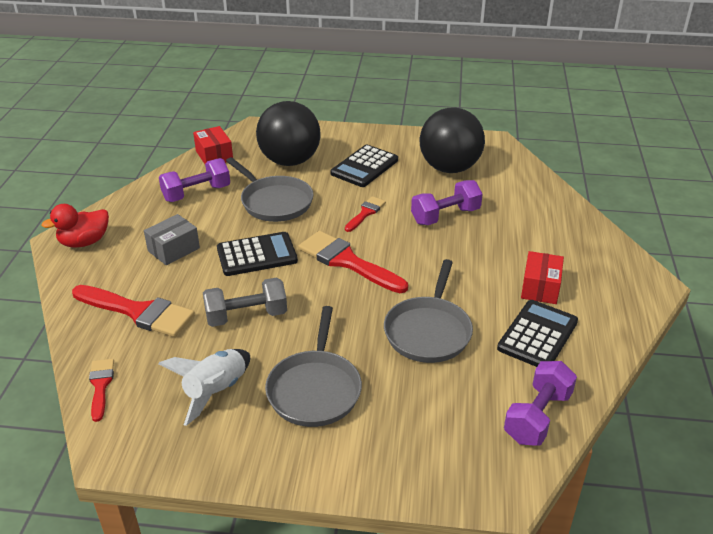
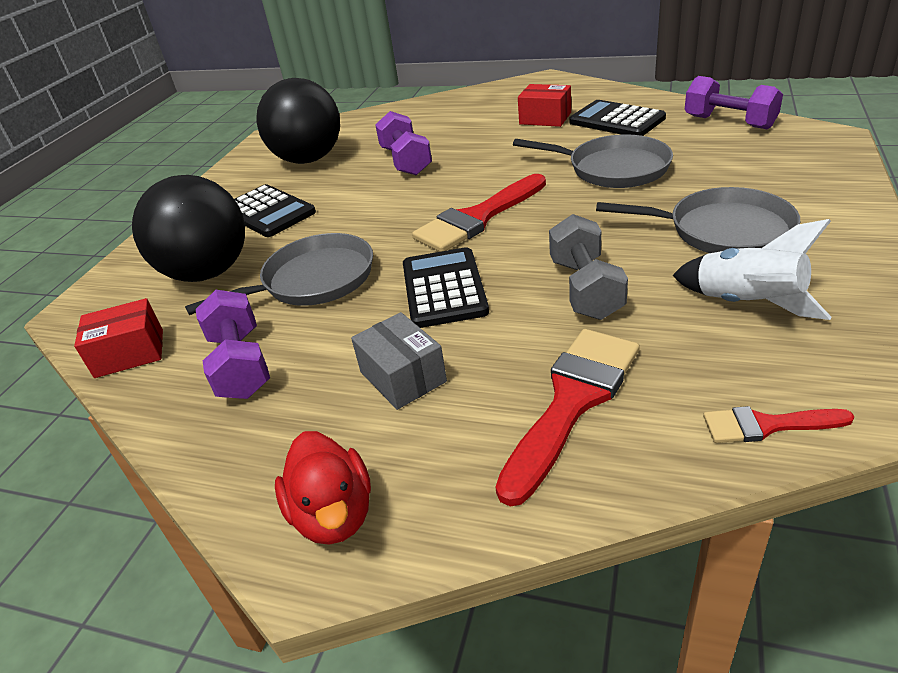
camera: 75 degrees left, 0 degrees up
red brush [345,196,386,232] -> none

